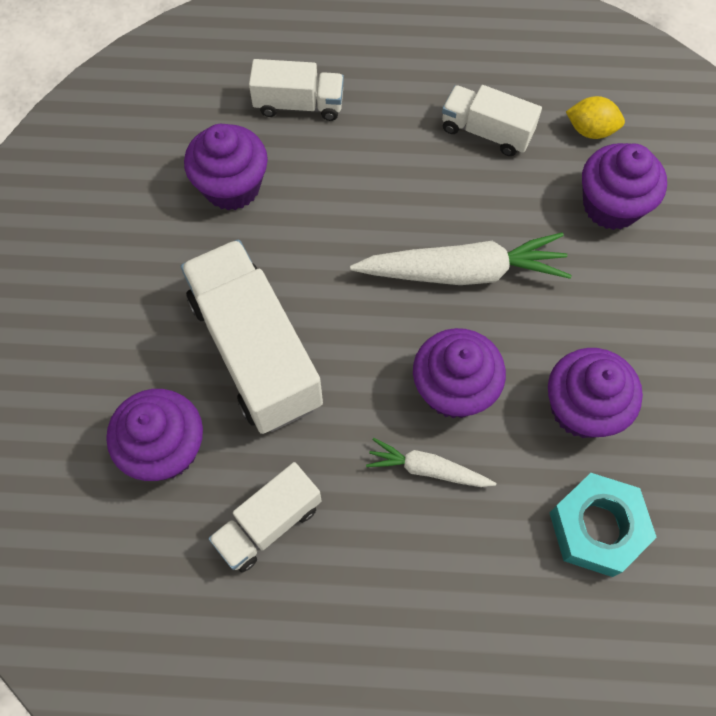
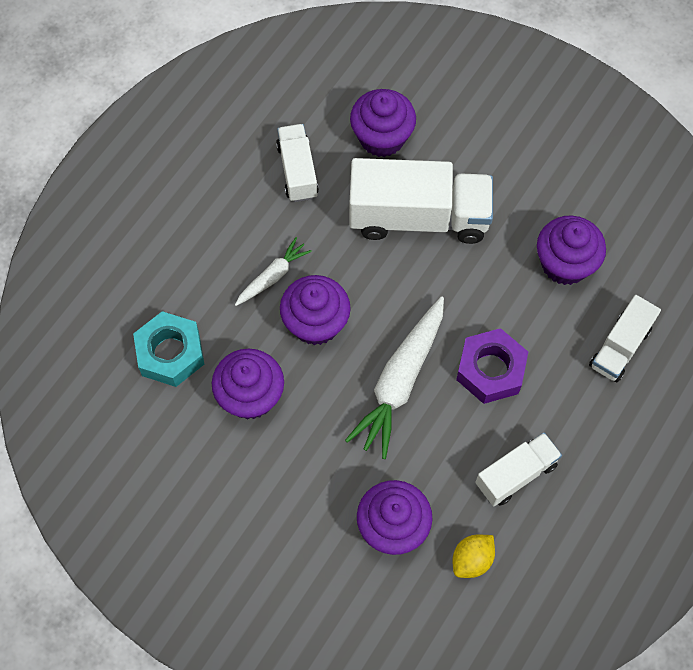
camera: 120 degrees right, 0 degrees up
none -> purple nut [456,328,528,404]

